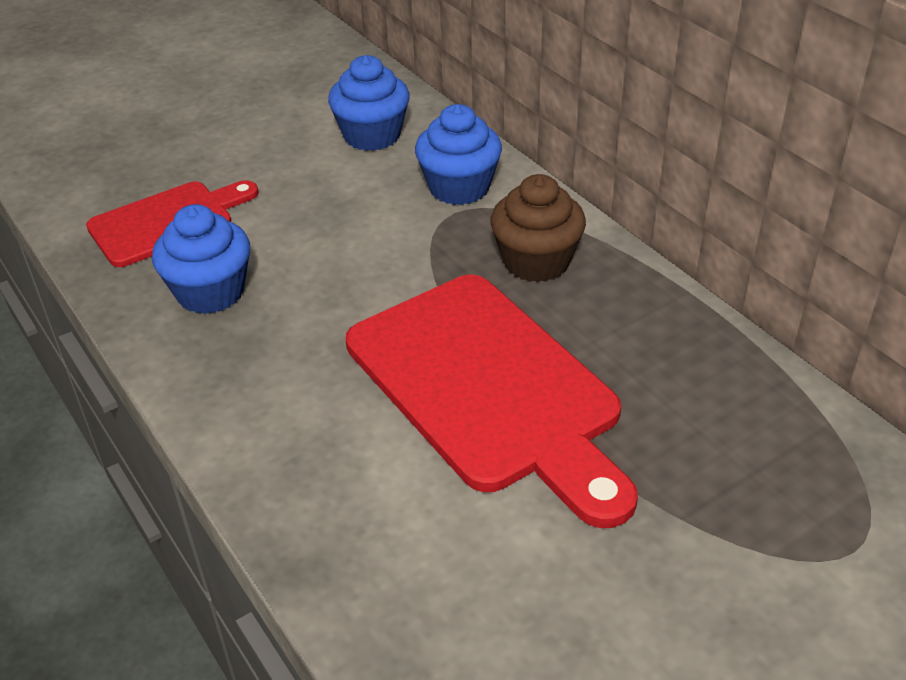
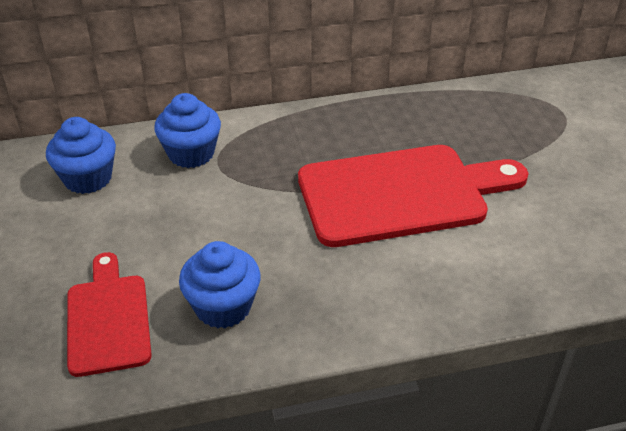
camera: 70 degrees left, 0 degrees up
brown cupcake [490,174,586,282] -> none

